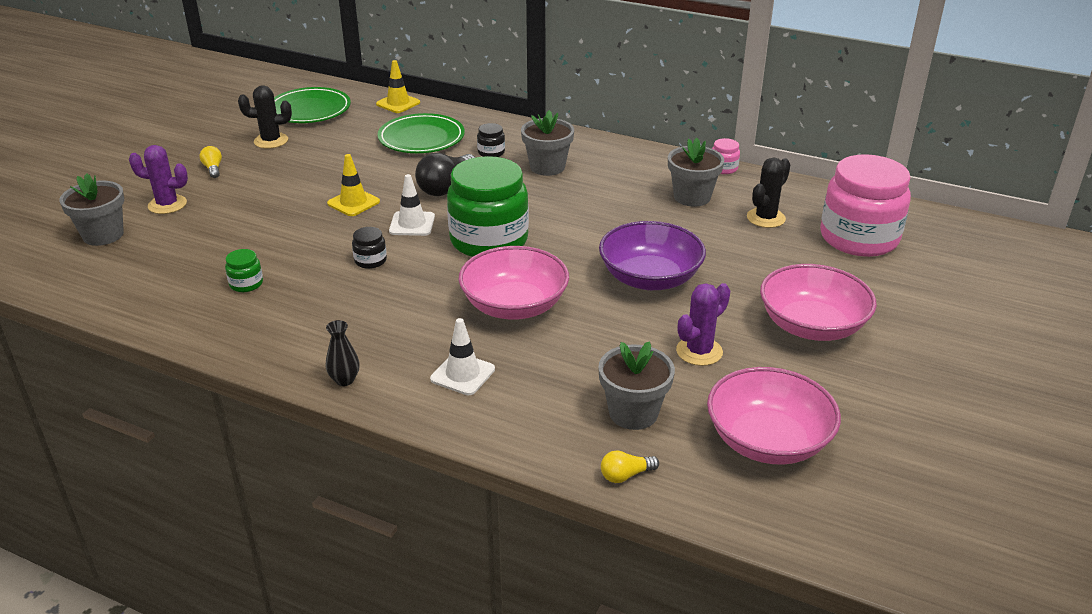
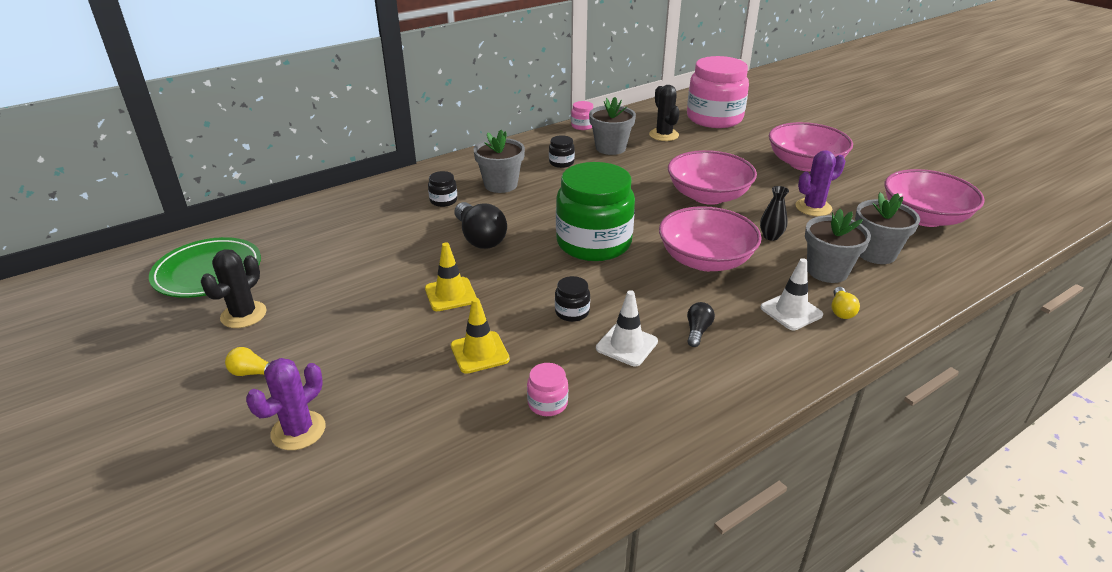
camera: 60 degrees left, 0 degrees up
grey flower pot [60,173,124,246] -> grey flower pot moved to [805,209,871,283]
green jar [225,249,263,292] -> pink jar [527,363,568,416]
black vase [326,320,360,386] -> black vase moved to [760,186,789,241]
yellow traffic cone [376,60,420,113] -> yellow traffic cone moved to [451,298,510,374]
green plate [378,113,465,153] -> none
white traffic cone [389,174,435,236] -> white traffic cone moved to [596,290,658,366]
purple bowl [599,221,706,290] -> pink bowl [668,150,757,205]
yellow light bulb [601,450,659,483] -> yellow light bulb moved to [831,287,860,319]
purple cactus [676,283,730,366] -> purple cactus turned 75 degrees clockwise [796,150,846,216]
none -> black jar [549,135,575,168]
none -> black light bulb [687,302,715,347]

